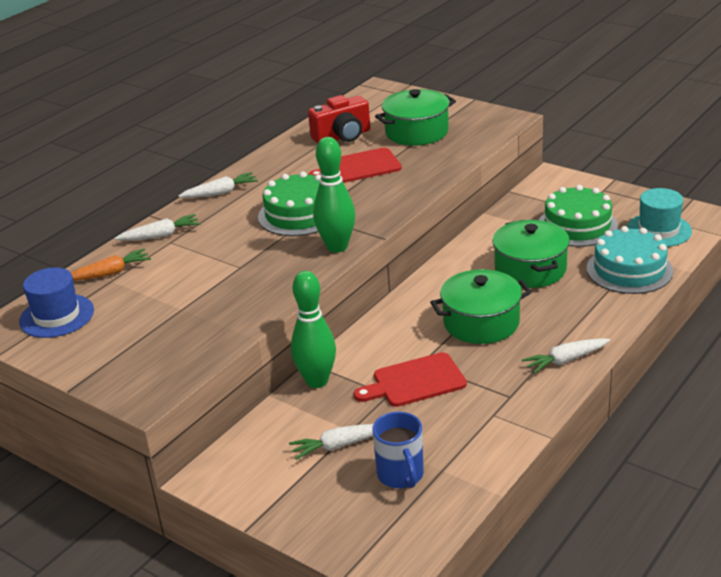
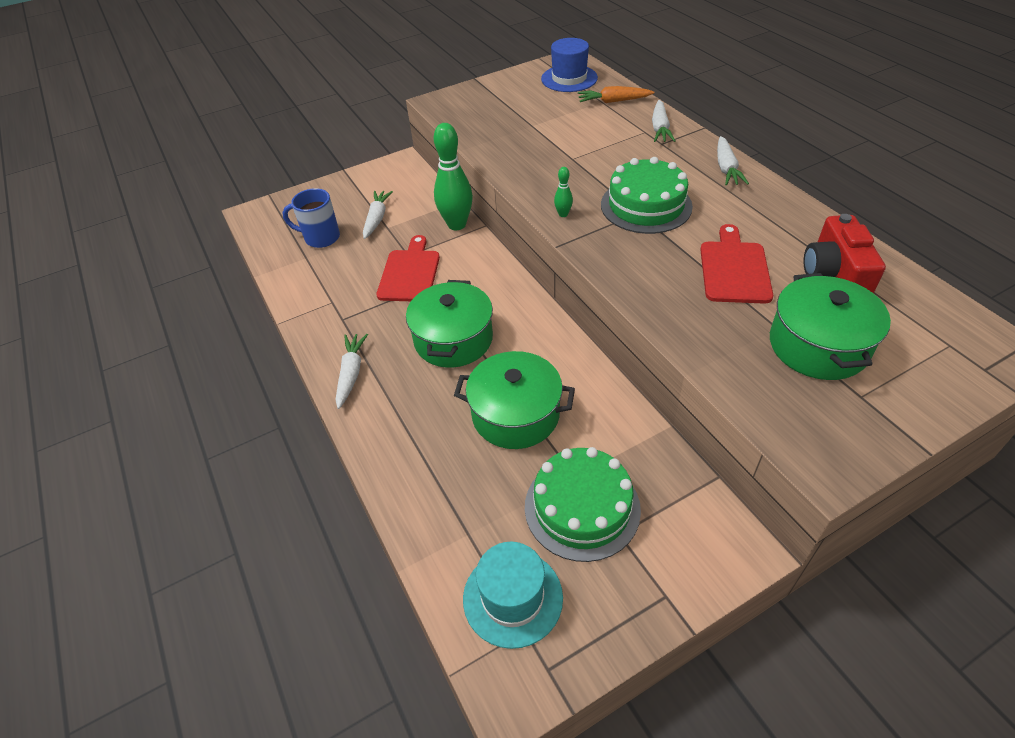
camera: 115 degrees right, 15 degrees up
orange carrot [71,249,151,281] -> orange carrot turned 90 degrees clockwise [578,86,654,103]
green bowling pin [313,137,355,253] -> green bowling pin [554,167,573,217], size x0.43
turquoise cake [587,226,673,294] -> none

